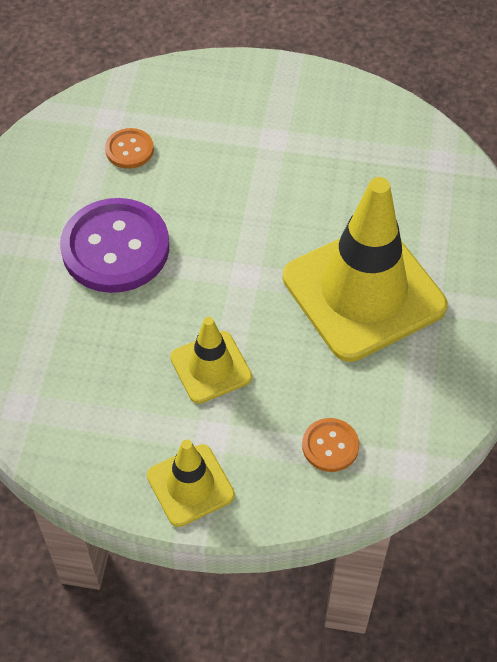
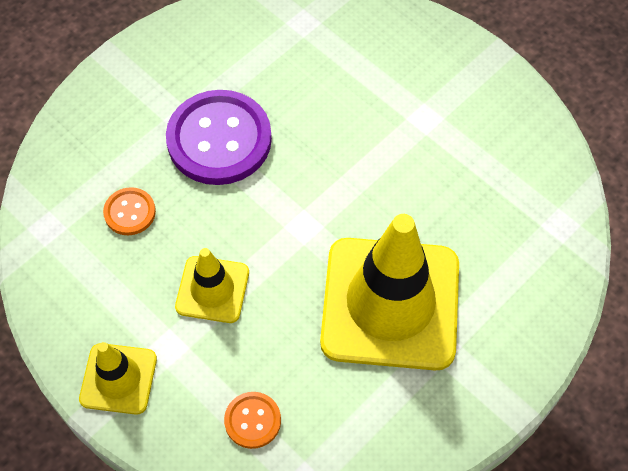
camera: 35 degrees right, 5 degrees up
orange button [105,128,154,169] -> orange button moved to [103,187,156,235]

